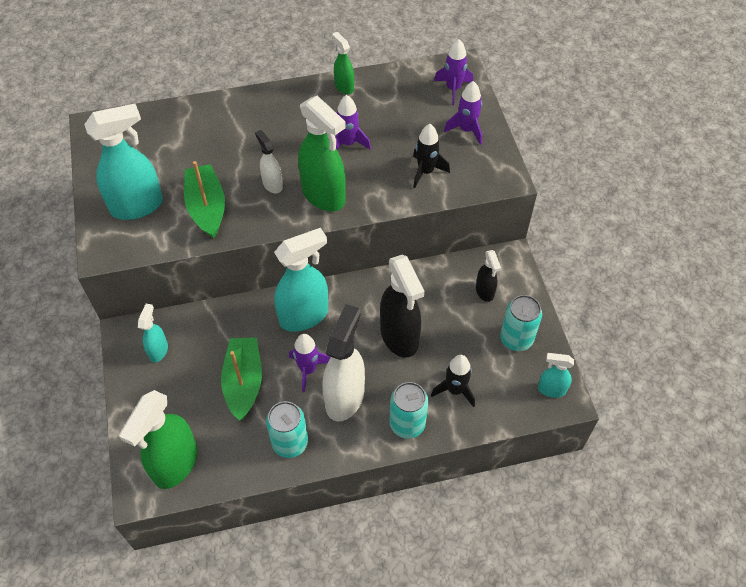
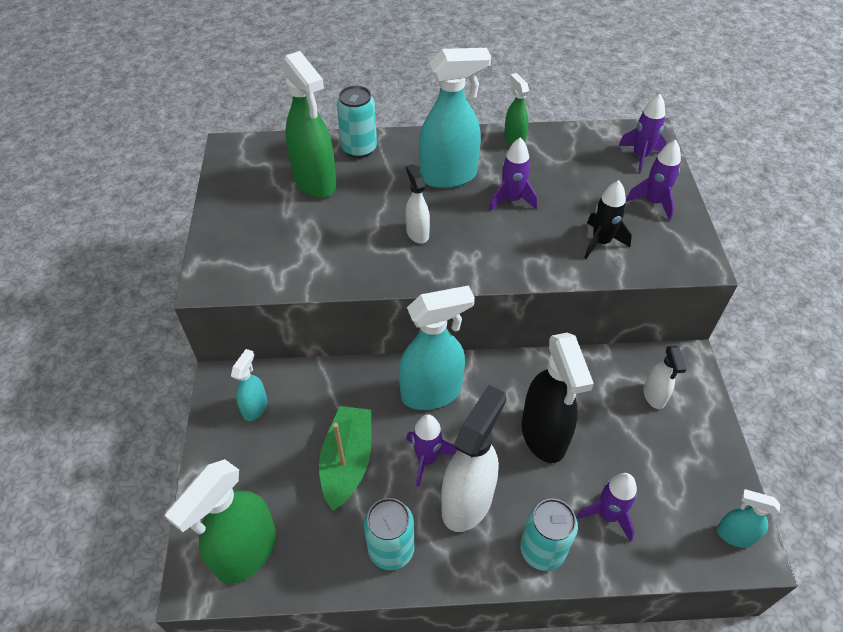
camera: 10 degrees right, 5 degrees down
turquoise spray bottle [84,104,163,220] -> turquoise spray bottle moved to [419,48,491,188]
green boat [184,161,225,239] -> none
green spray bottle [298,96,346,211] -> green spray bottle moved to [281,51,337,198]
black rocket [431,355,475,407] -> purple rocket [576,473,637,542]
black spray bottle [476,250,501,302] -> white spray bottle [644,346,687,409]
turquoise can [500,295,542,351] -> turquoise can moved to [337,85,377,158]

